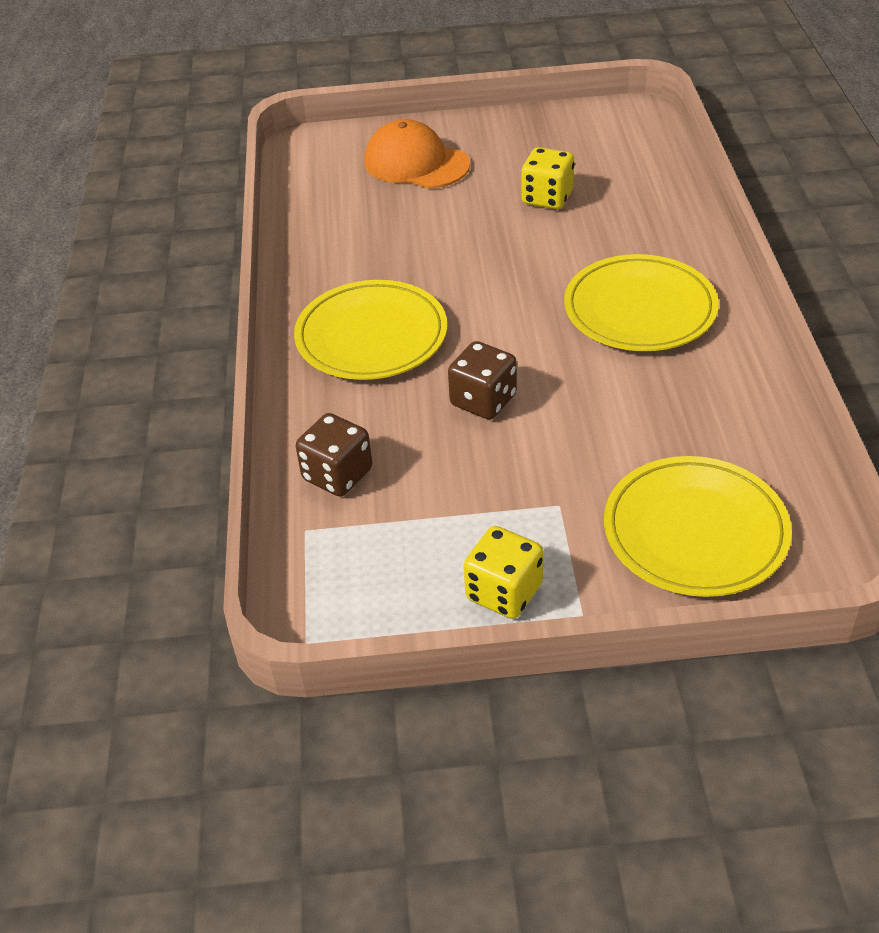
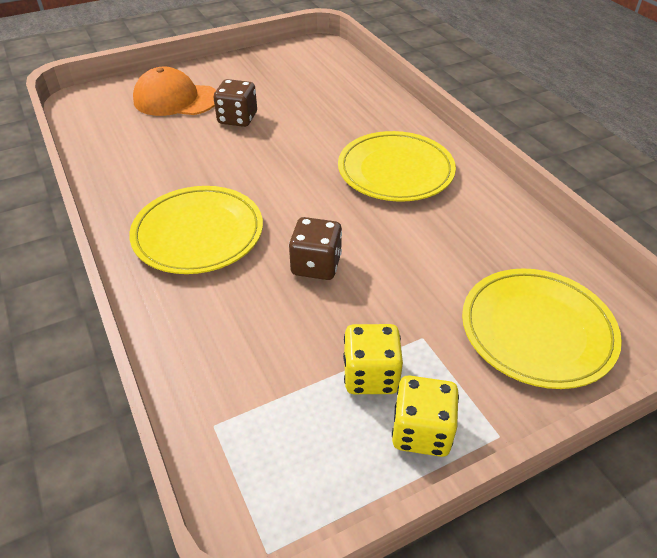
camera: 25 degrees left, 0 degrees up
brown dice [296,413,372,497] -> brown dice moved to [213,79,257,127]
yellow dice [521,147,575,209] -> yellow dice moved to [343,324,403,394]

